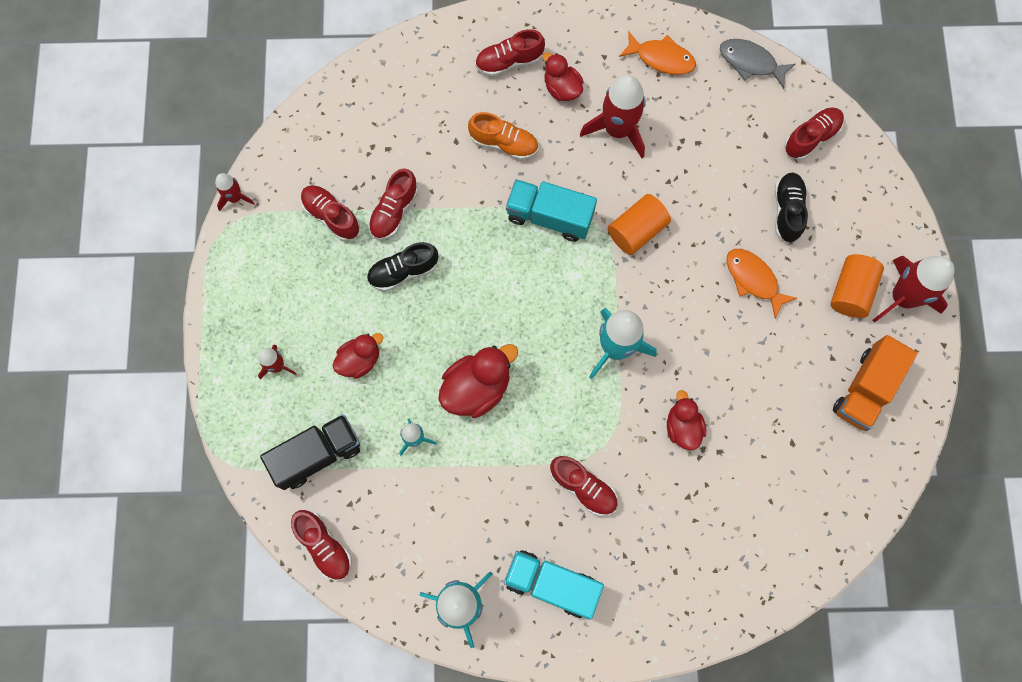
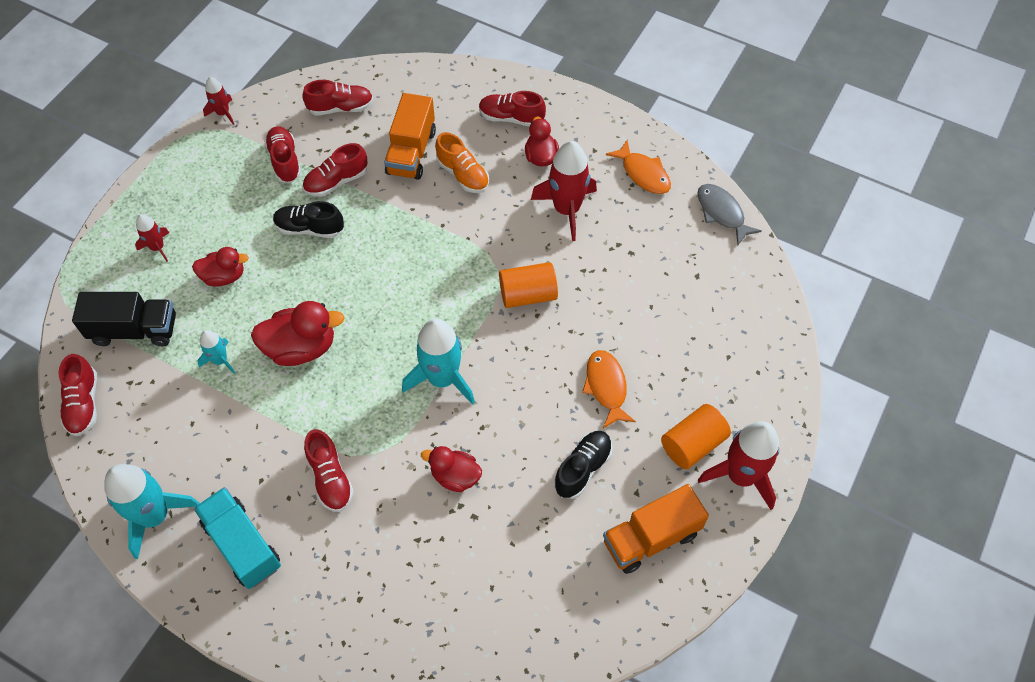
camera: 30 degrees right, 15 degrees down
turquoise truck [506,179,597,242] -> none
red duck [667,390,706,450] -> red duck turned 90 degrees counterclockwise [421,446,482,492]
black shoe [774,173,808,243] -> black shoe moved to [554,431,612,499]
red shoe [784,107,844,160] -> red shoe moved to [302,80,373,116]
none -> orange truck [384,93,436,180]

